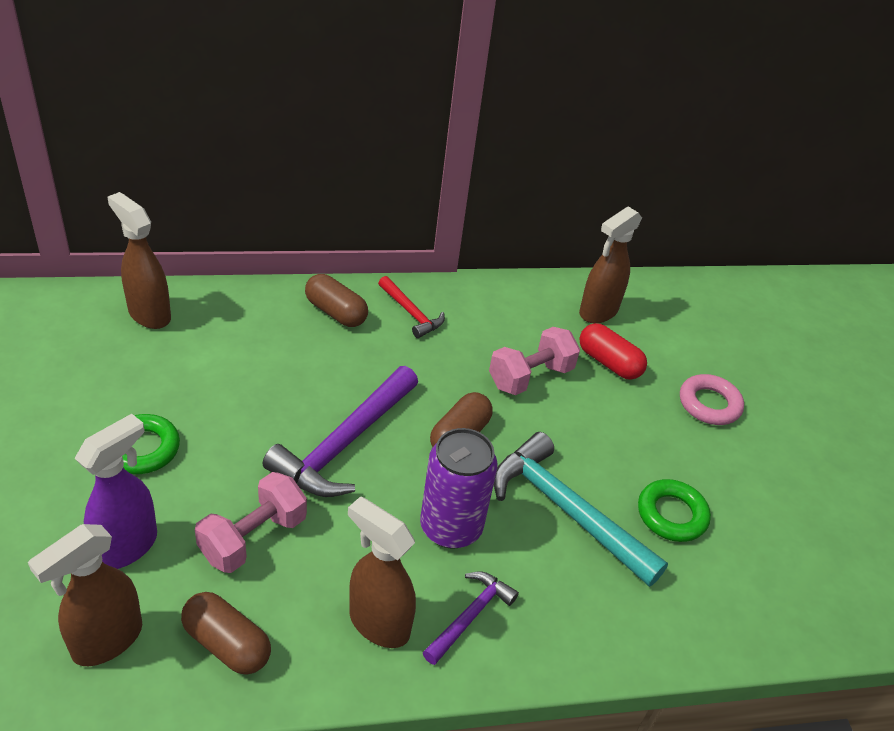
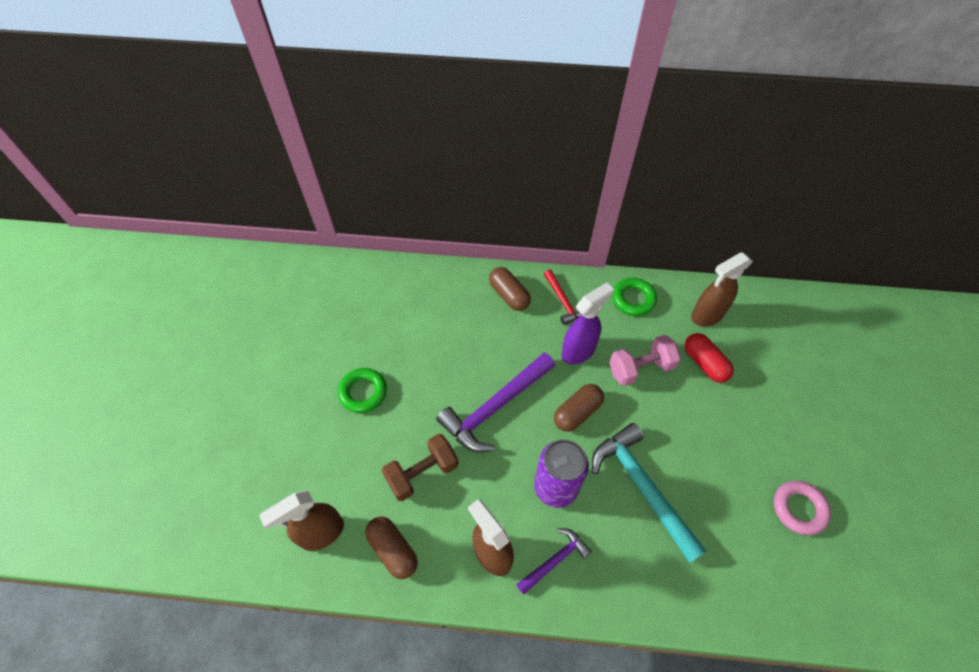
camera: 20 degrees right, 15 degrees up
purple spray bottle [74,414,157,569] -> purple spray bottle moved to [562,282,614,365]
brown spray bottle [107,192,171,329] -> none
pink dumbbell [195,472,307,573] -> brown dumbbell [382,434,458,501]
green ring [638,479,711,542] -> green ring moved to [612,278,657,316]
pink ring [680,374,744,425] -> pink ring moved to [774,481,831,535]

